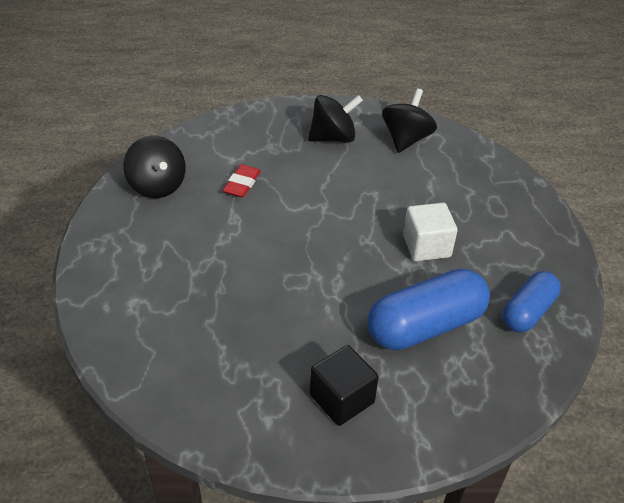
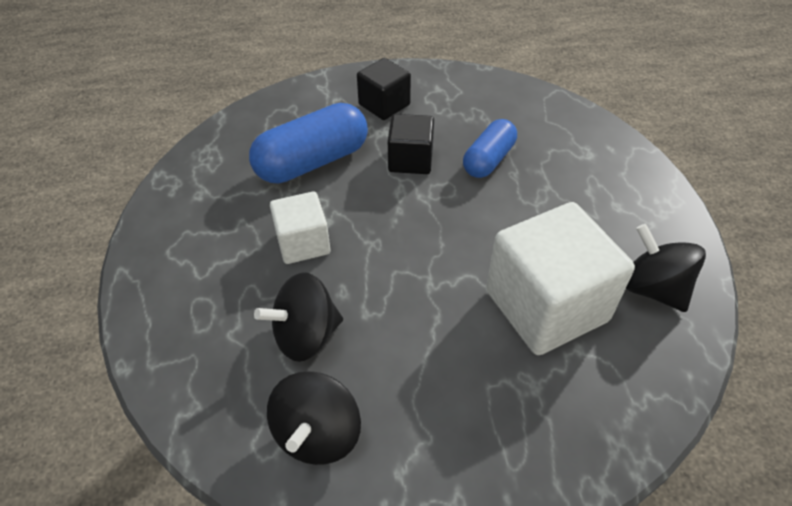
camera: 175 degrees right, 5 degrees up
red eraser [223,164,261,197] -> white cube [486,202,635,355]
black spinning top [308,95,363,143] -> black spinning top moved to [254,272,343,362]
blue capsule [502,271,561,332] -> blue capsule moved to [463,119,517,178]
none -> black cube [388,114,434,174]

